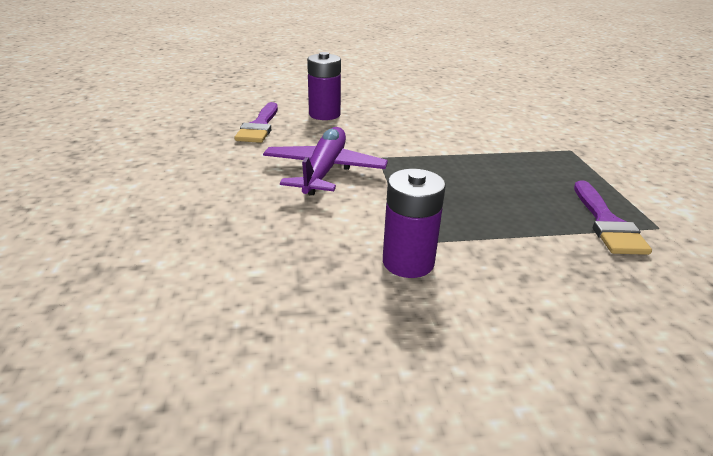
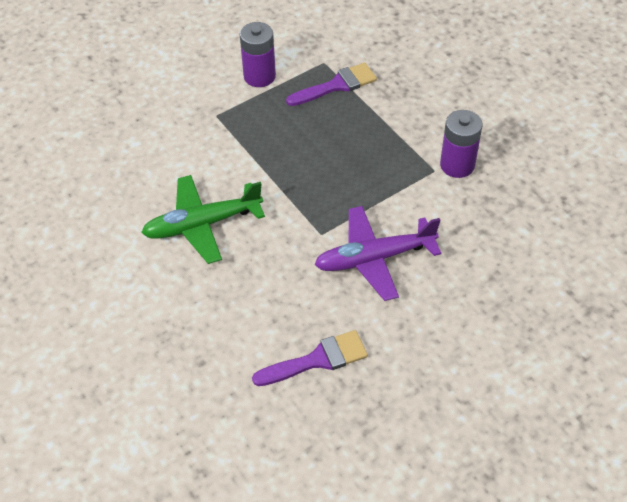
camera: 115 degrees left, 20 degrees up
purple battery [307,52,341,120] -> purple battery moved to [240,22,276,87]
none -> green plane [141,175,265,264]

